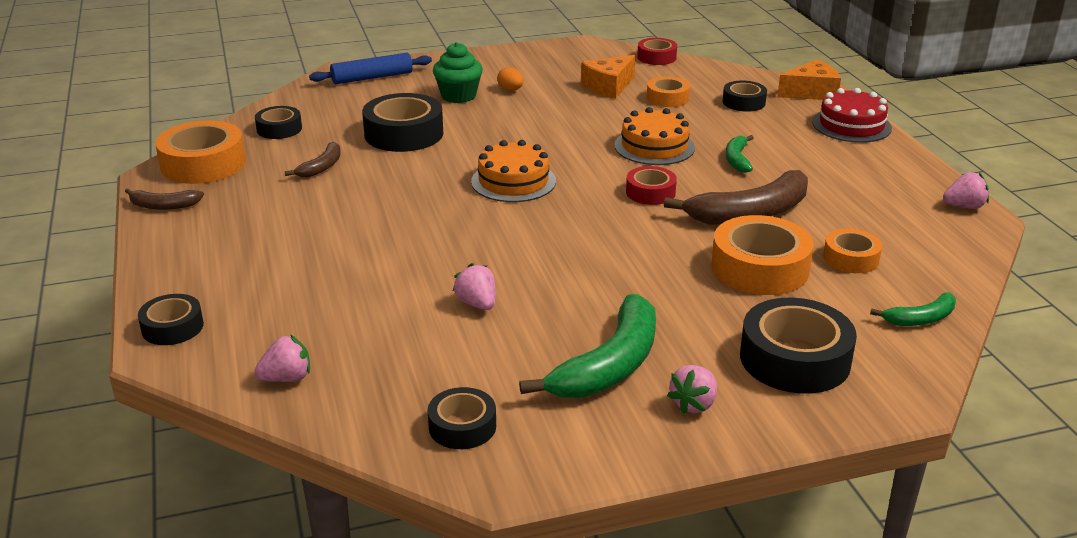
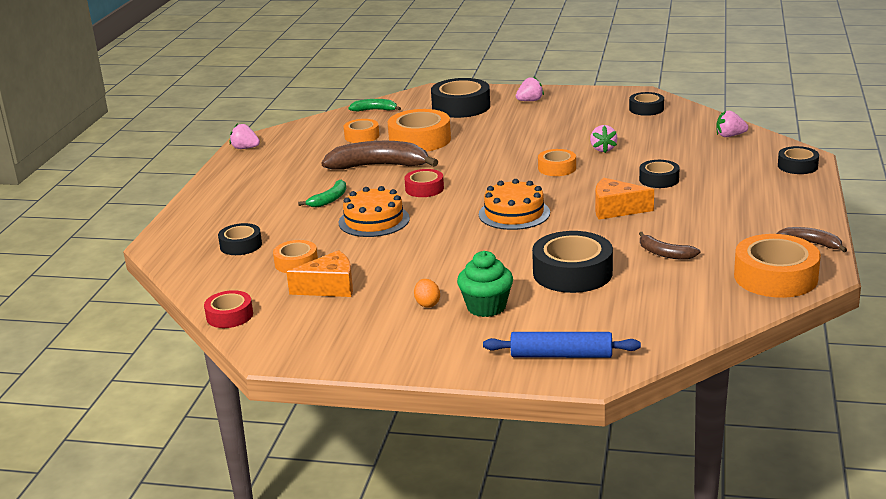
camera: 150 degrees left, 5 degrees down
black tape [255,106,302,139] -> black tape moved to [639,160,680,188]
brown banana [285,142,341,177] -> brown banana turned 105 degrees counterclockwise [639,232,701,260]
green banana [519,294,656,398] -> none
orange cheese [777,60,841,100] -> orange cheese moved to [595,178,654,220]
red cake [812,88,892,143] -> none
none -> orange tape [538,149,576,176]

